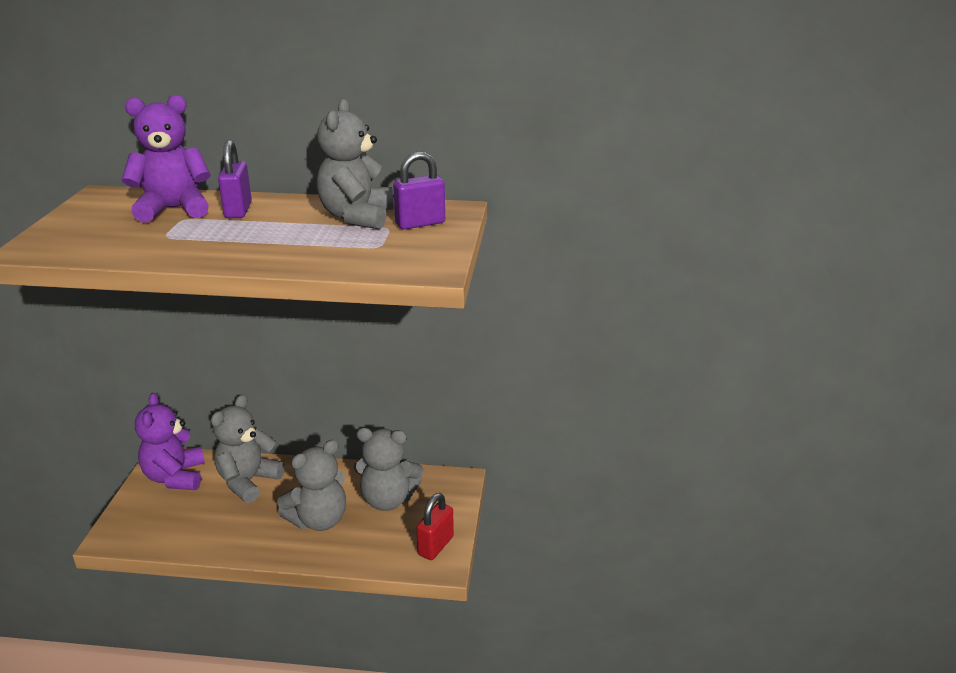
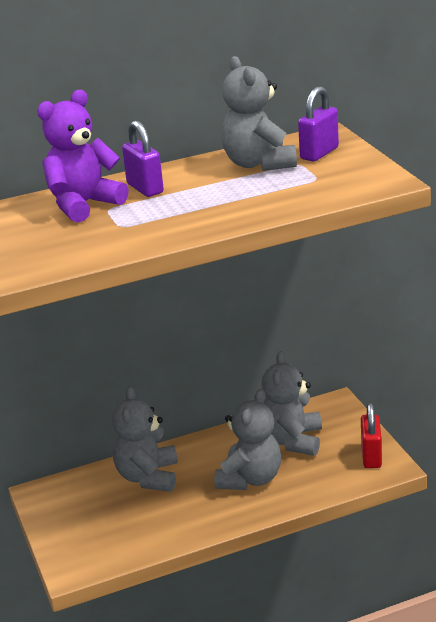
camera: 25 degrees left, 0 degrees up
purple teddy bear [135,393,205,490] -> none
grey teddy bear [354,428,423,511] -> grey teddy bear turned 120 degrees clockwise [261,351,322,456]

